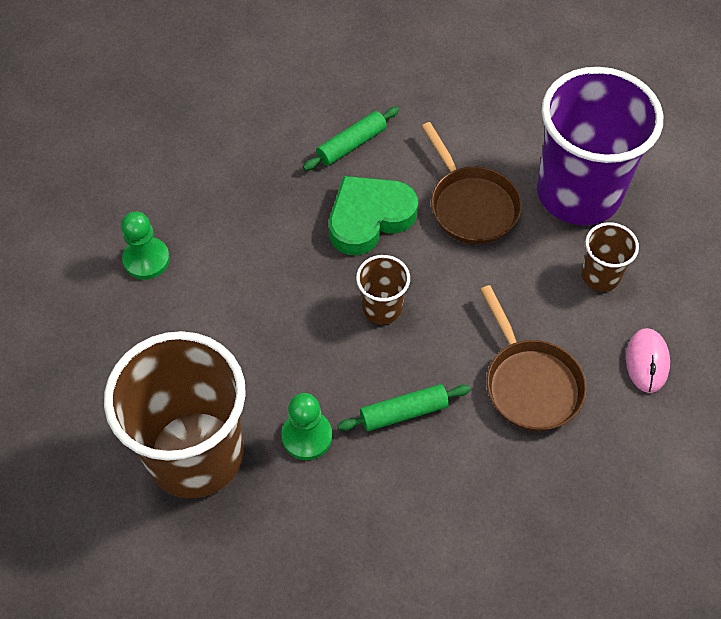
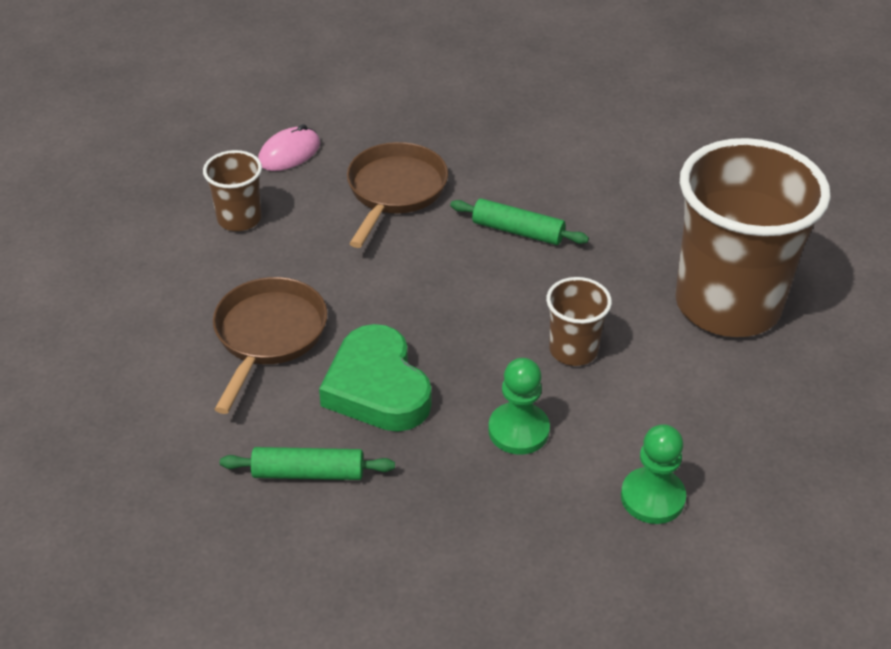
camera: 140 degrees left, 15 degrees down
green pawn [281,393,332,460] -> green pawn moved to [488,358,550,455]
green heart [329,176,418,255] -> green heart turned 60 degrees clockwise [319,324,431,432]
brown cup [356,255,410,324] -> brown cup moved to [546,277,612,366]
purple cup [537,67,663,225] -> none

